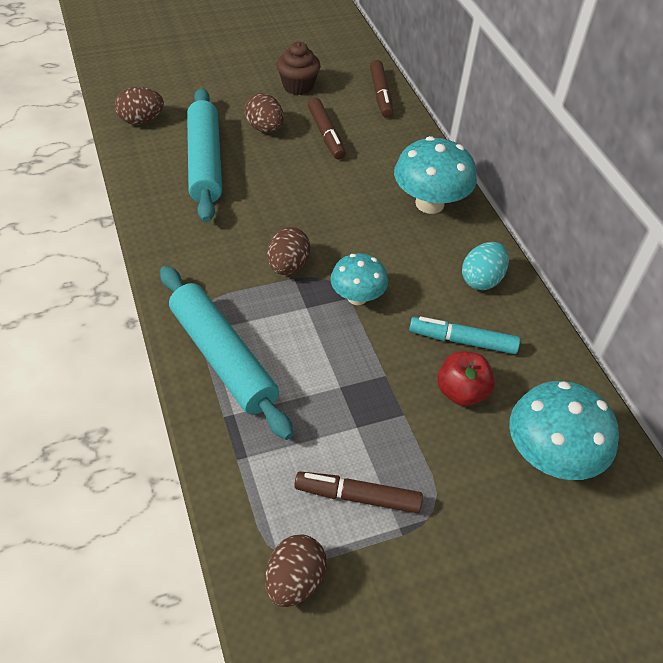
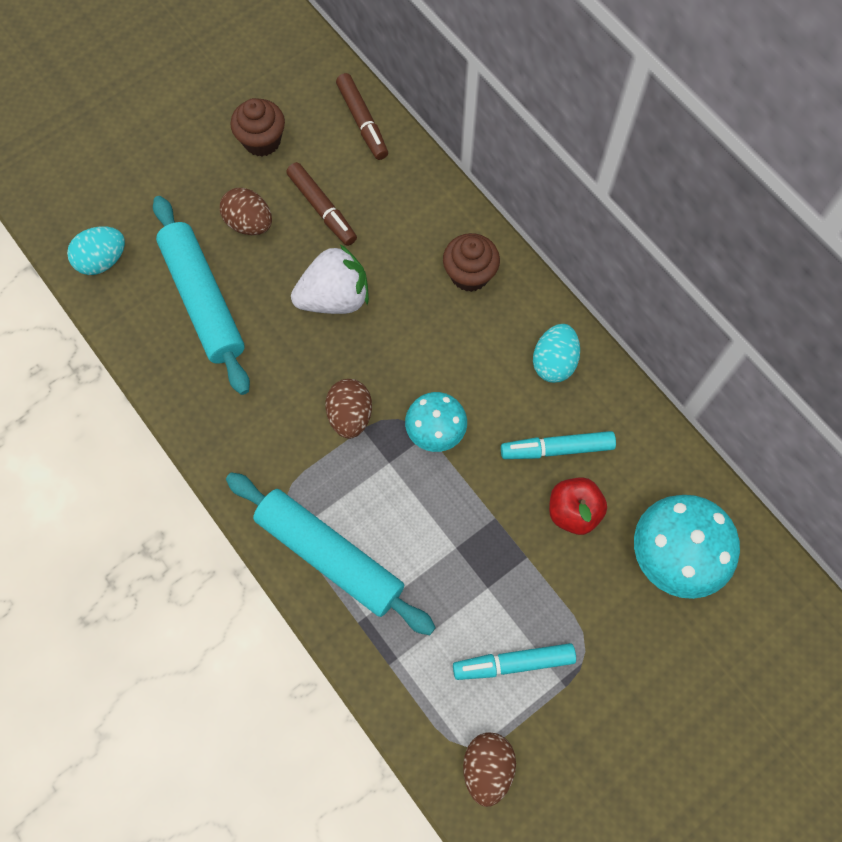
camera: 15 degrees left, 20 degrees up
brown egg [115,87,164,125] -> turquoise egg [67,226,125,275]
brown marker [294,471,423,513] -> turquoise marker [453,643,576,680]
turquoise mushroom [394,136,477,214] -> brown cupcake [443,233,500,292]
none -> white strawberry [291,244,369,314]

